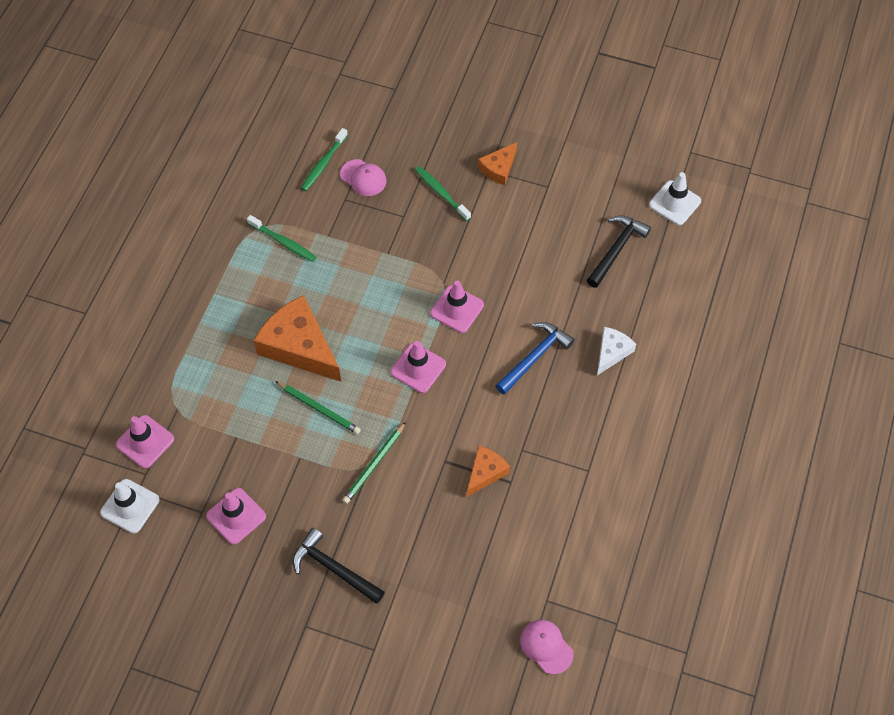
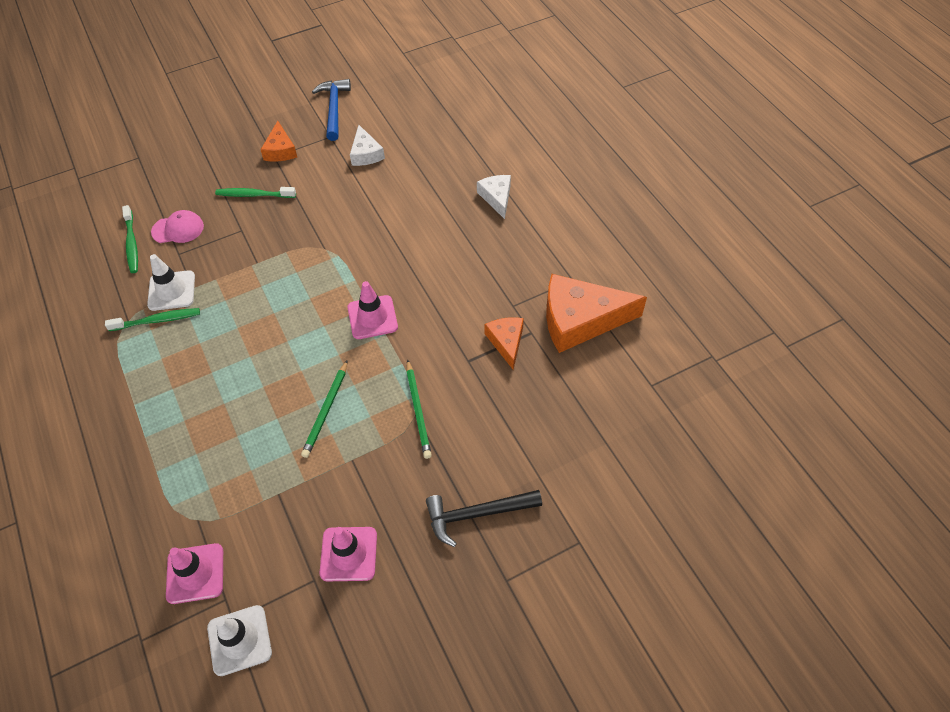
camera: 45 degrees left, 5 degrees down
orange cheese [253,295,341,381] -> orange cheese moved to [546,274,647,353]
green pencil [275,381,361,434] -> green pencil turned 120 degrees clockwise [301,360,348,458]
pink traffic cone [430,280,484,333] -> none
blue hammer [495,322,575,395] -> blue hammer moved to [312,79,351,141]
pink cap [520,620,573,674] -> none
black hammer [587,215,651,288] -> none
white traffic cone [649,172,701,225] -> white traffic cone moved to [147,254,195,311]
none -> white cheese [350,125,385,166]

